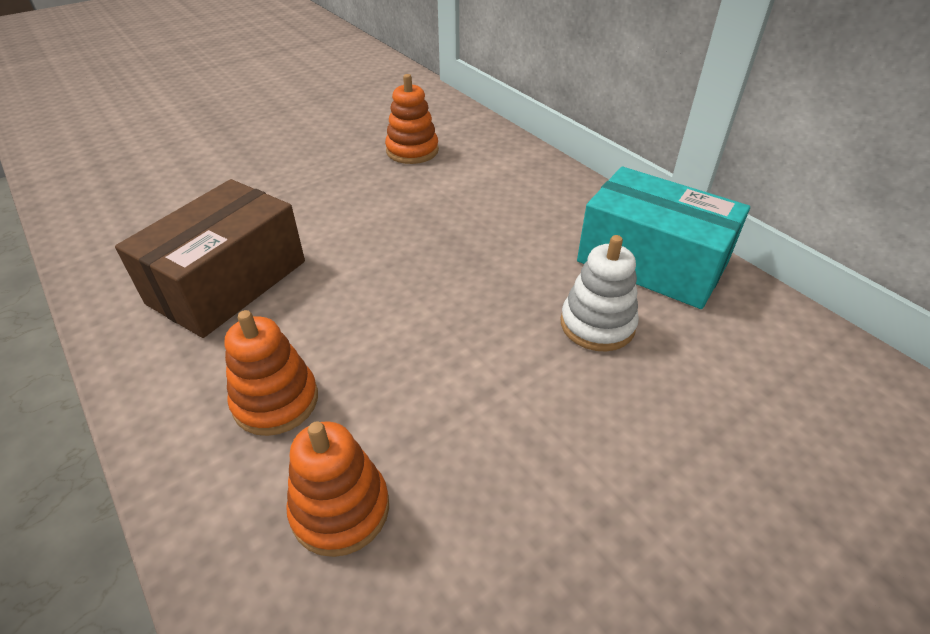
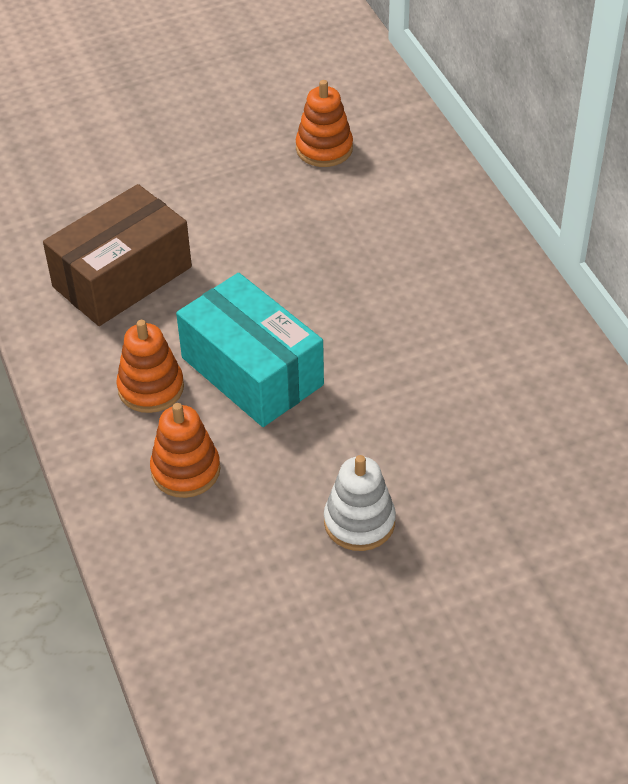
camera: 15 degrees right, 5 degrees up
white stacking toy [561,235,639,352] -> white stacking toy moved to [324,455,396,551]
turquoise box [577,167,750,309] -> turquoise box moved to [176,273,324,427]

